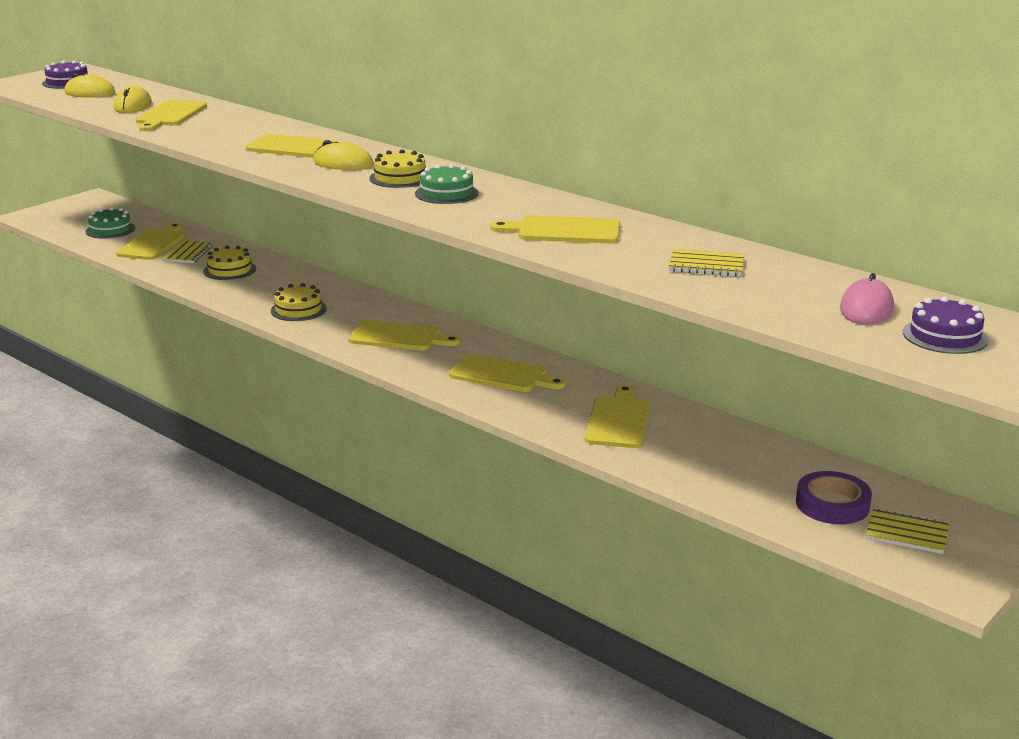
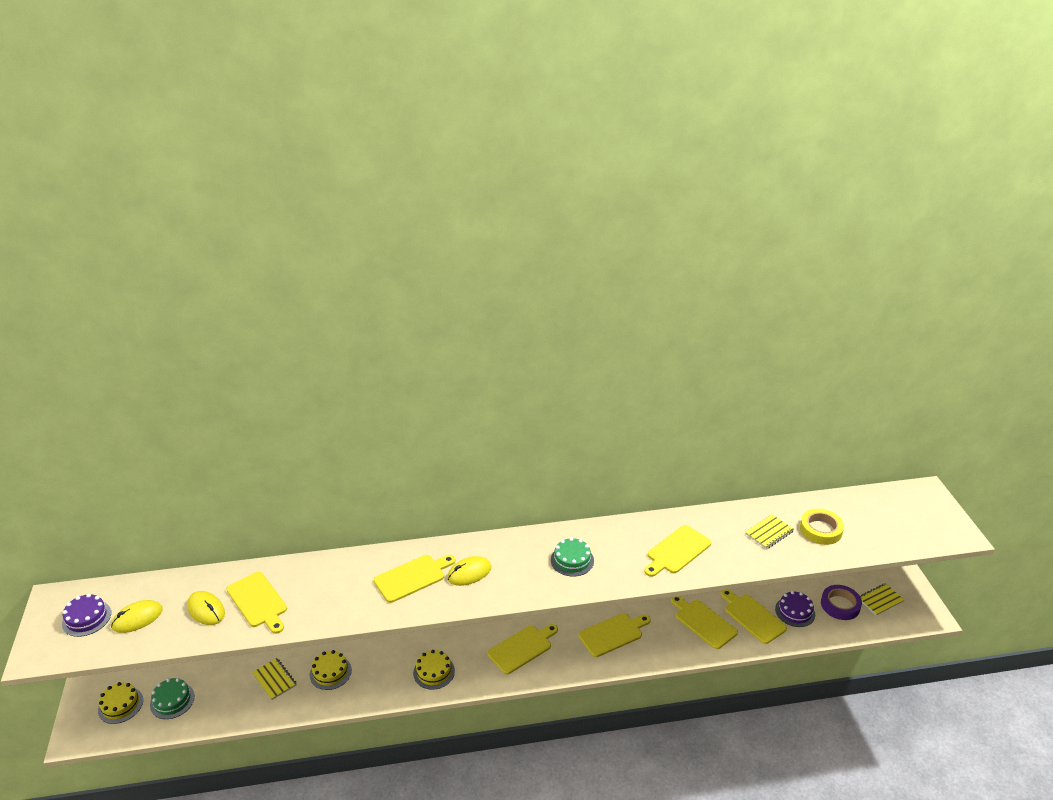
camera: 50 degrees left, 10 degrees up
yellow cutting board [116,223,185,260] -> yellow cutting board moved to [721,590,787,644]
yellow cake [369,149,426,188] -> yellow cake moved to [98,682,143,724]
pink mouse [840,273,894,325] -> none
purple cake [903,296,989,354] -> purple cake moved to [775,591,815,627]
none -> yellow tape [800,509,844,545]

